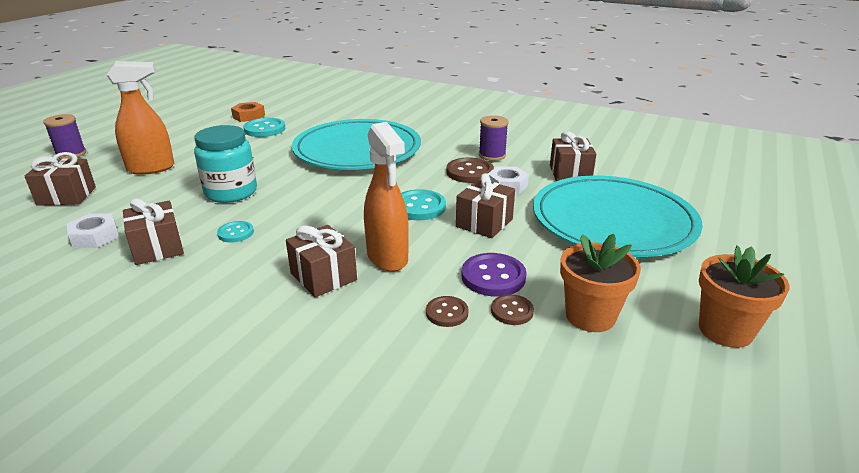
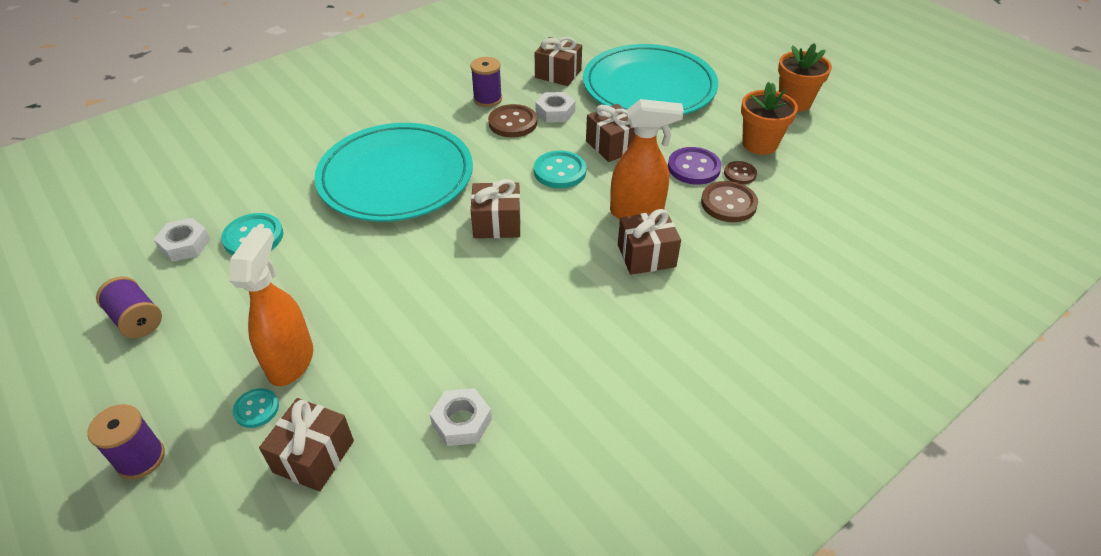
camera: 65 degrees left, 15 degrees up
brown gift [123,198,184,265] -> brown gift moved to [471,179,521,238]
turquoise jar [194,125,257,203] -> none
turquoise button [217,221,254,243] -> turquoise button moved to [233,388,279,428]
orange nut [231,102,265,122] -> white nut [153,218,210,262]
brown button [426,296,469,327] -> brown button [701,181,758,222], size x1.65
none -> purple spool [96,276,162,338]

